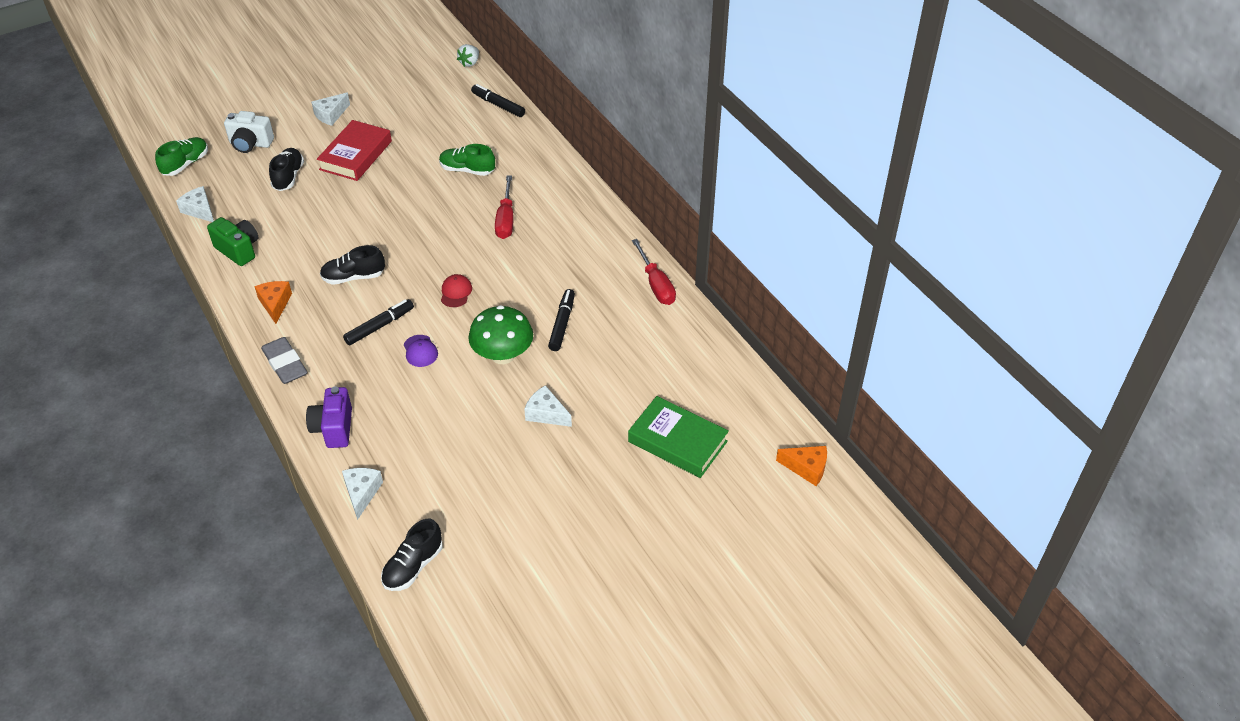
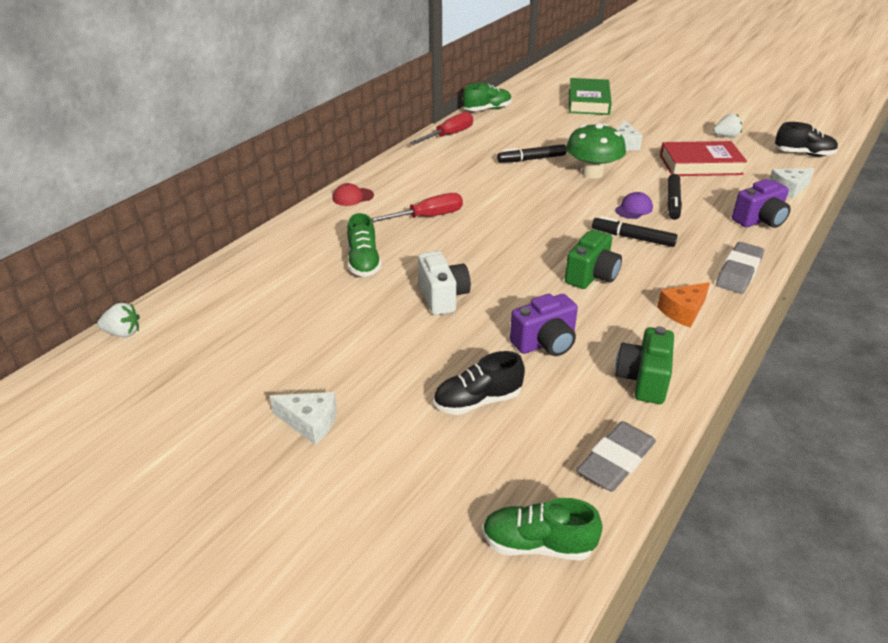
camera: 115 degrees left, 10 degrees down
white cheese [176,186,214,222] -> grey eraser [577,421,656,492]
white camera [224,111,274,153] -> white camera moved to [418,251,471,315]
red book [317,120,392,181] -> red book moved to [660,141,747,176]
black shoe [320,245,385,285] -> green camera [565,229,622,289]
red cap [441,274,472,307] -> red cap moved to [333,183,374,206]
black marker [471,84,525,117] -> black marker moved to [667,174,682,220]
orange cheese [776,446,827,486] -> none
none -> green shoe [463,83,512,111]
none -> purple camera [510,294,578,356]
none -> white strawberry [713,114,742,137]

